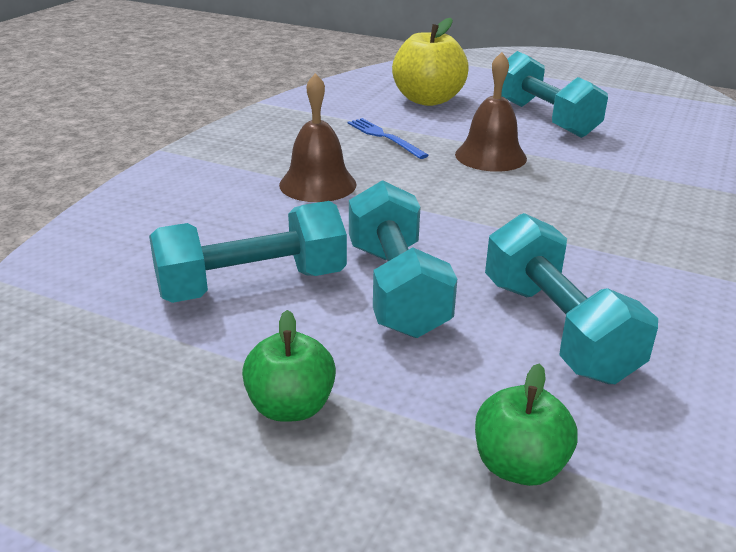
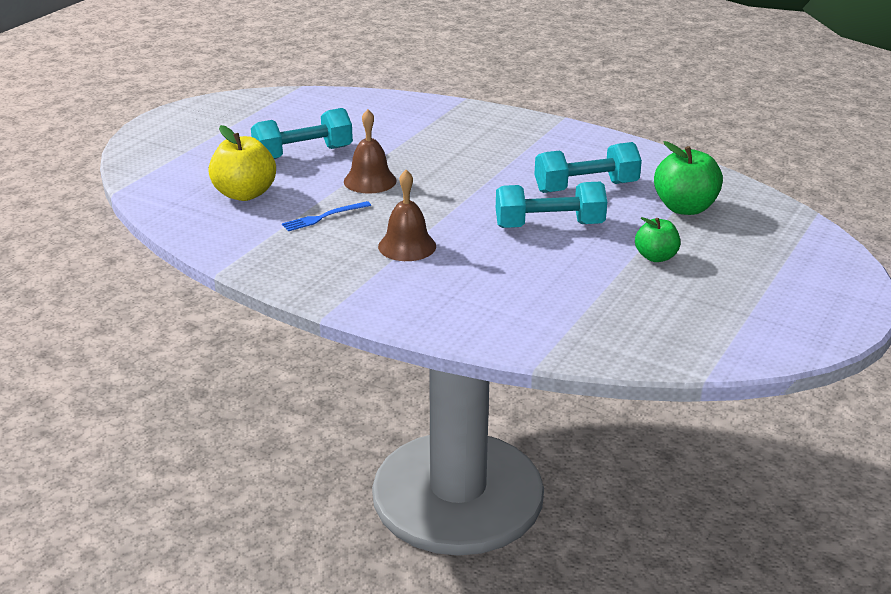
camera: 85 degrees left, 0 degrees up
turquoise dumbbell [149,201,347,303] -> none
green apple [475,363,578,486] -> green apple [654,141,723,215], size x1.60

